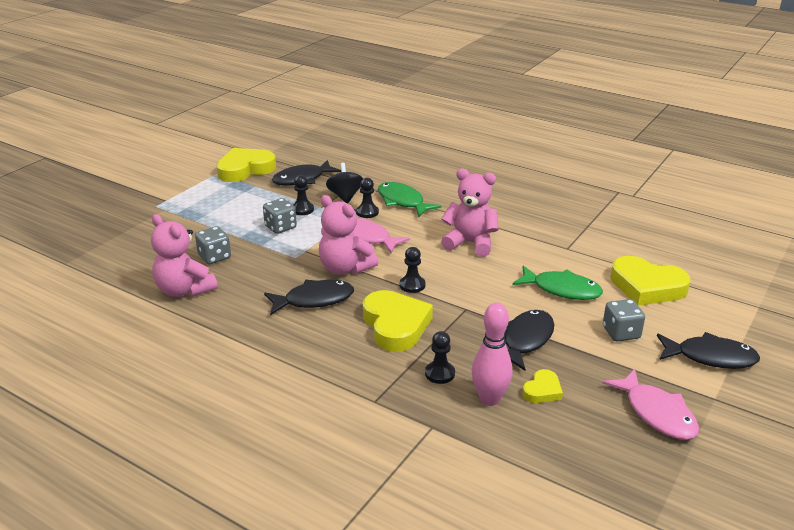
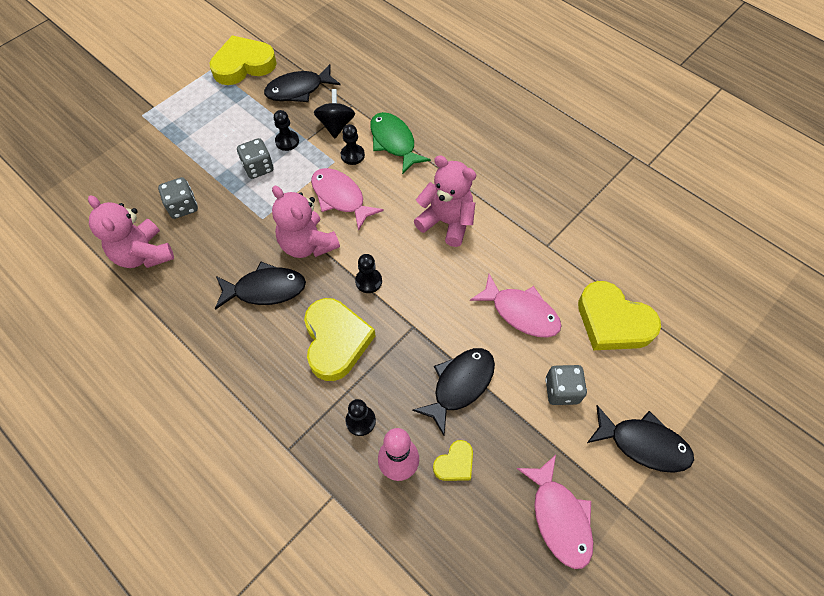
camera: 10 degrees right, 30 degrees up
green fish [512,266,603,300] -> pink fish [470,274,562,338]

